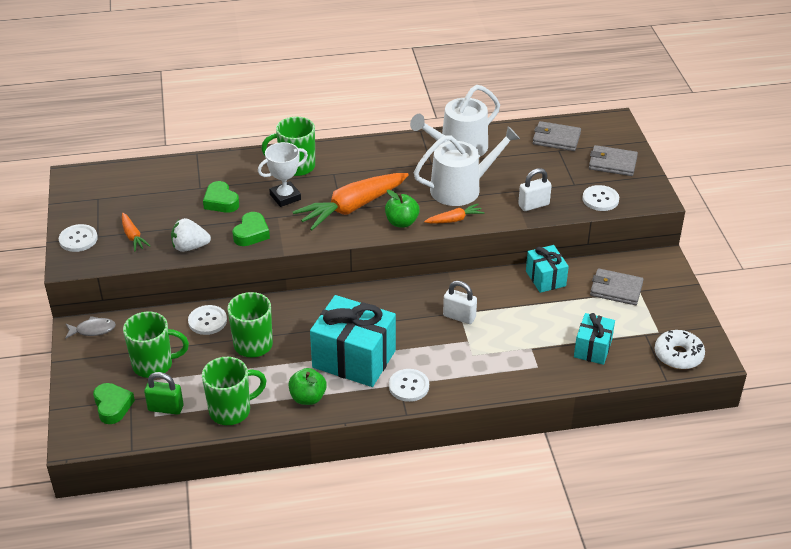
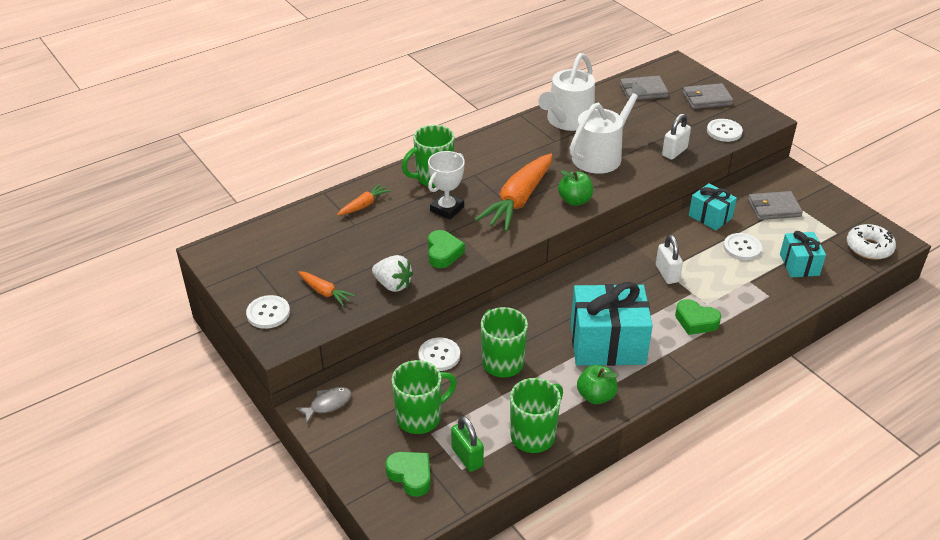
camera: 25 degrees left, 0 degrees up
green padlock [144,372,184,415] -> green padlock turned 75 degrees clockwise [451,416,484,472]
white strawberry [171,218,211,252] -> white strawberry turned 120 degrees counterclockwise [372,255,413,292]
green heart [203,181,239,213] -> green heart moved to [675,299,721,335]
white button [389,369,429,402] -> white button moved to [723,233,762,260]
orange carrot [424,204,484,223] -> orange carrot moved to [337,184,391,215]
white padlock [443,281,477,324] -> white padlock turned 75 degrees clockwise [656,235,683,284]

